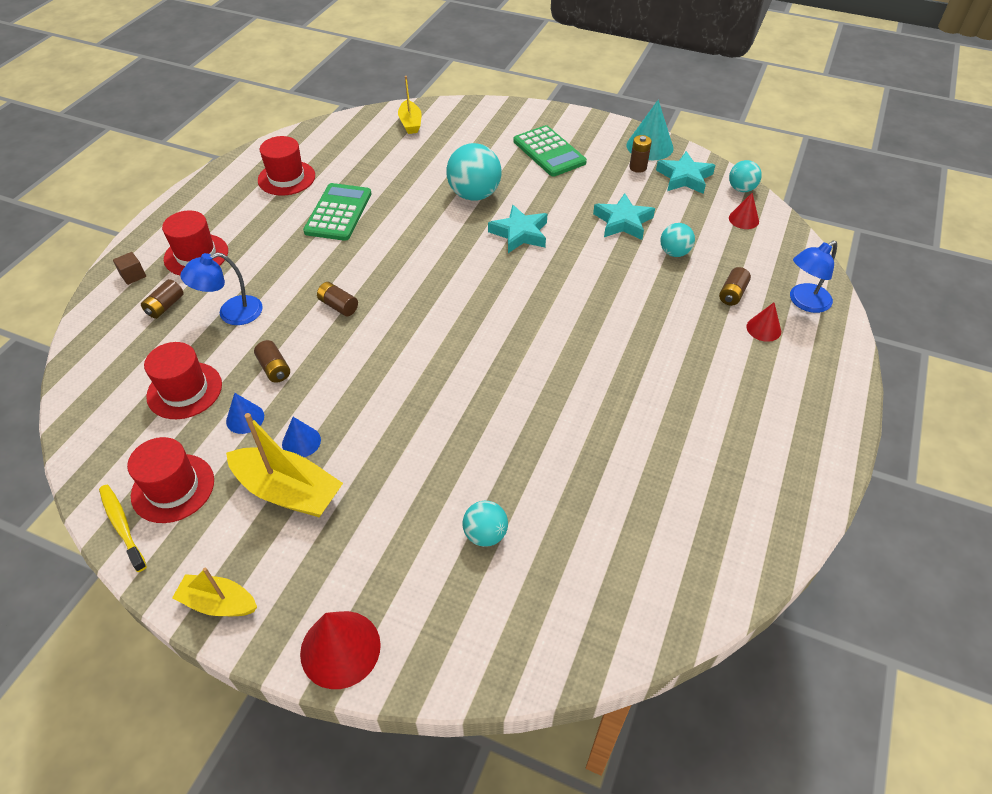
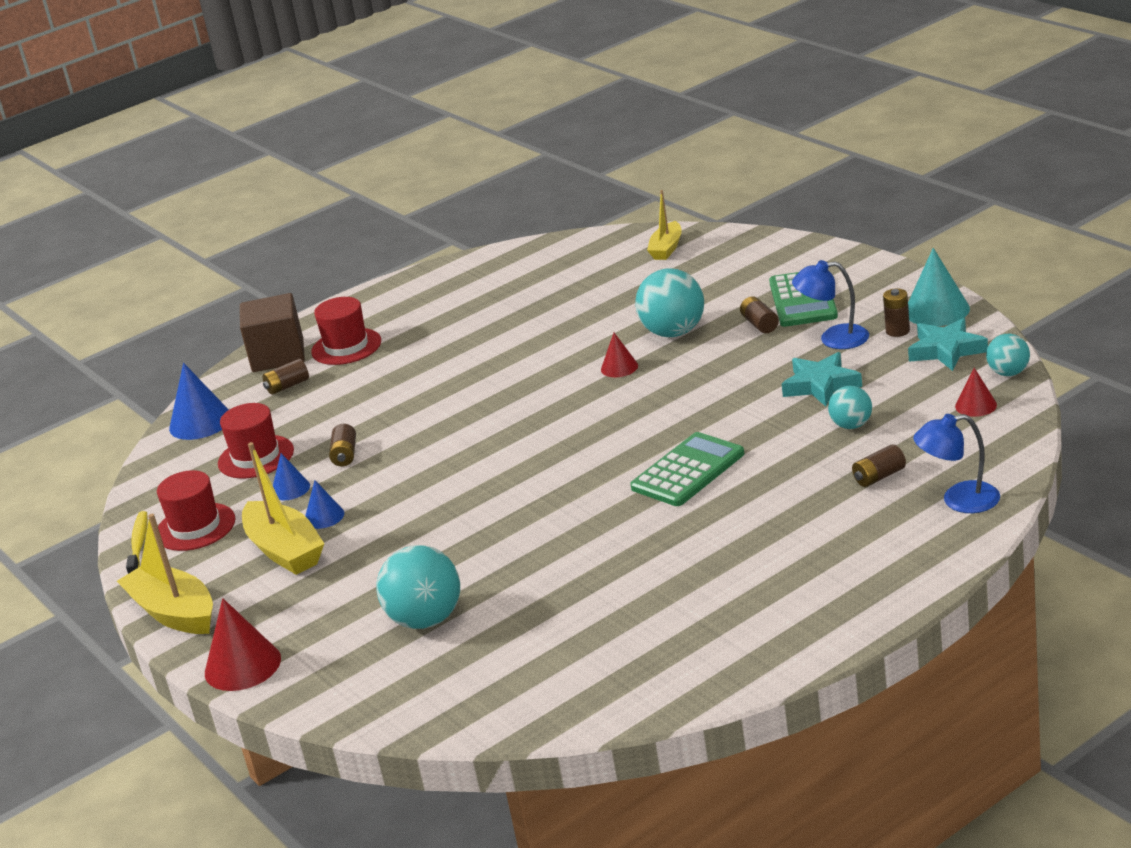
camera: 35 degrees right, 20 degrees down
brown cube [113,252,146,285] -> brown cube [240,293,305,372], size x2.43
yellow boat [172,567,257,616] -> yellow boat [117,514,213,634], size x1.63
blue lamp [180,252,263,325] -> blue lamp moved to [792,260,869,349]
red hat [258,136,315,195] -> none
green calculator [303,183,372,241] -> green calculator moved to [630,432,744,506]
brown battery [317,282,358,316] -> brown battery moved to [740,296,779,333]
turquoise ball [463,501,508,547] -> turquoise ball [377,545,460,629], size x1.75
turquoise star [488,205,547,253] -> none
red cone [747,303,781,342] -> red cone moved to [601,333,638,378]
none -> blue cone [169,363,229,440]

